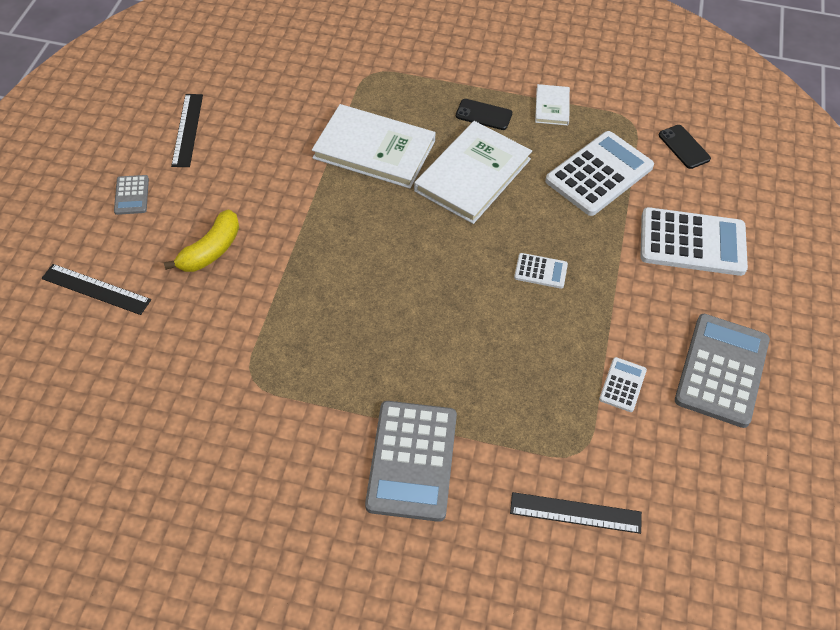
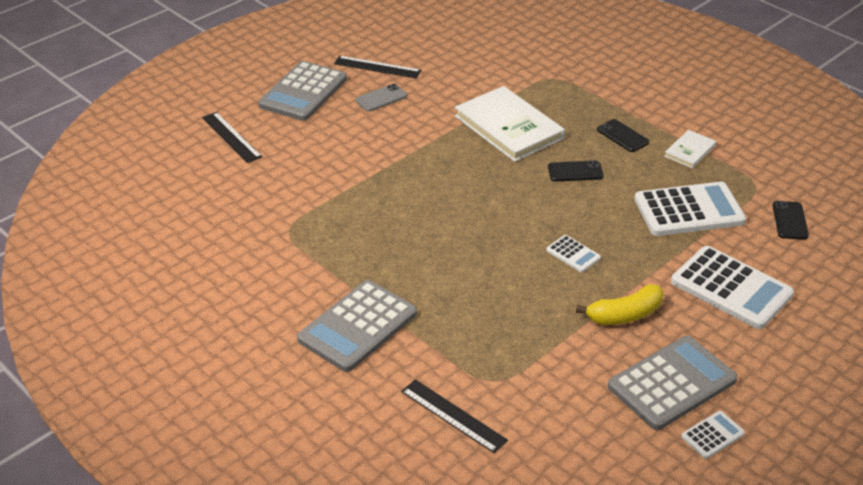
camera: 35 degrees right, 15 degrees down
grey calculator [114,175,149,215] -> grey calculator [258,61,347,121], size x2.12
yellow banana [164,209,239,272] -> yellow banana moved to [576,284,664,325]
black ruler [171,94,203,167] -> black ruler turned 75 degrees clockwise [334,56,421,79]
white book [414,121,532,224] -> black phone [548,160,604,182]
white calculator [599,357,647,412] -> white calculator moved to [681,411,745,459]
none -> grey phone [355,84,407,112]

